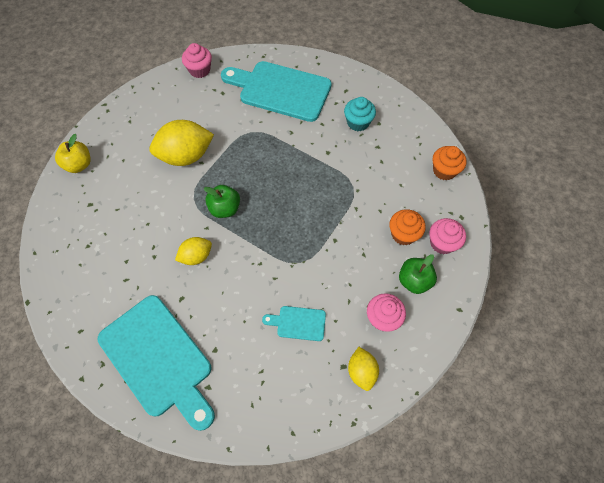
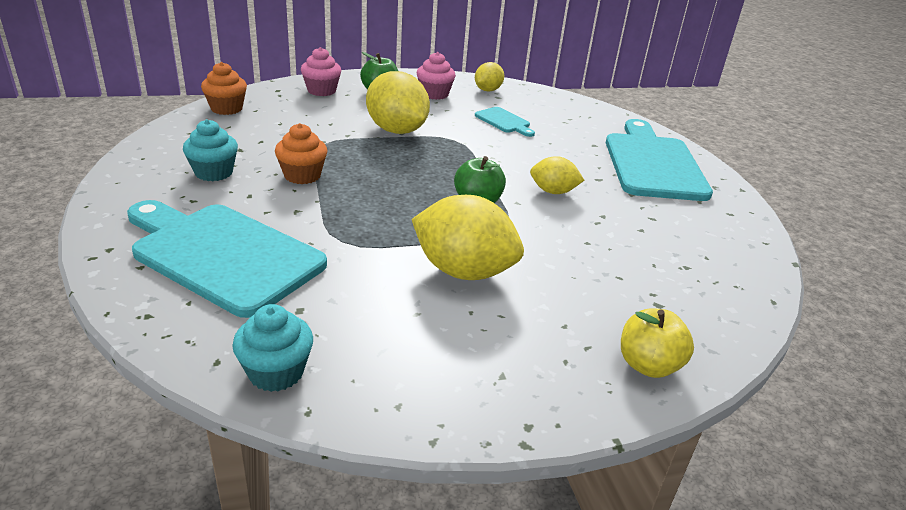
camera: 140 degrees left, 30 degrees down
pink cupcake [182,43,212,78] -> turquoise cupcake [232,304,313,392]
turquoise cutting board [221,61,332,122] -> turquoise cutting board turned 150 degrees clockwise [127,200,327,318]
orange cupcake [389,209,426,245] -> orange cupcake moved to [275,123,327,184]
none -> yellow lemon [366,71,430,134]

